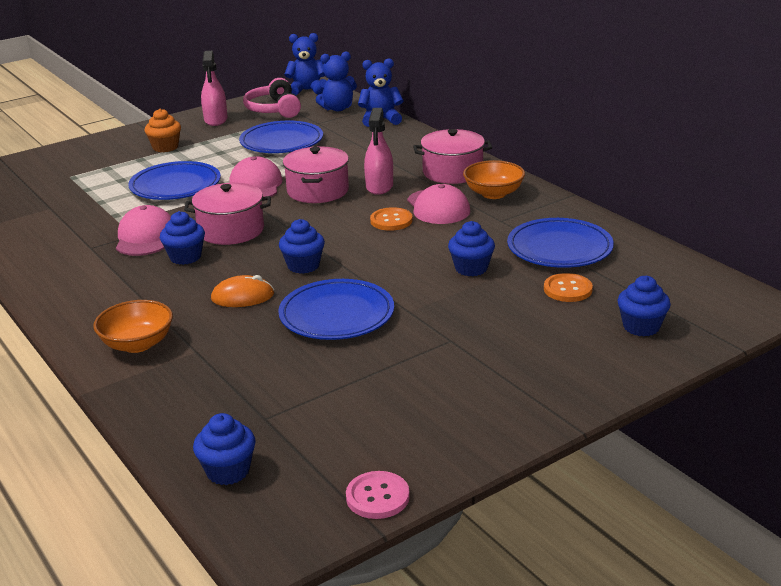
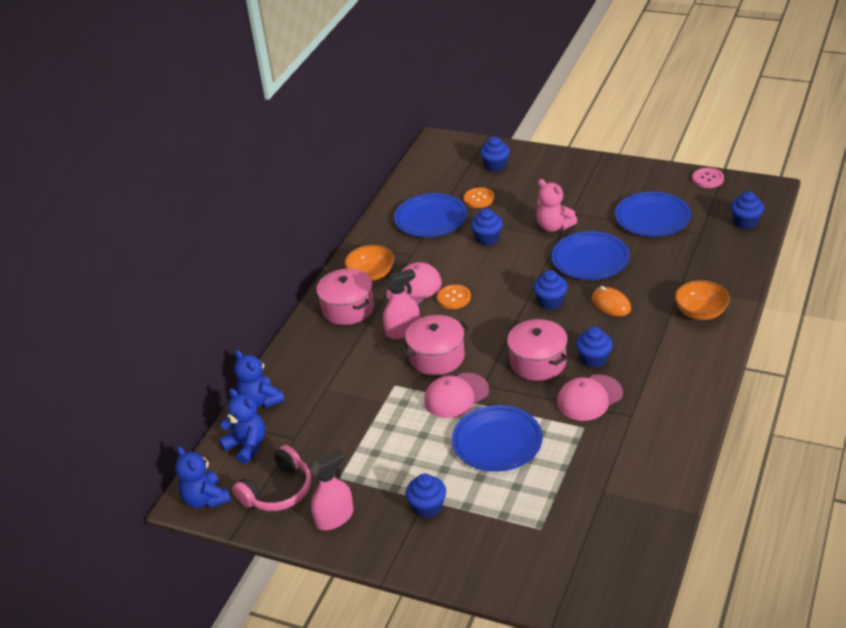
camera: 120 degrees left, 10 degrees up
orange cupcake [145,108,181,152] -> blue cupcake [405,474,446,518]
blue plate [239,121,323,153] -> blue plate moved to [615,192,691,237]
none -> pink teddy bear [536,179,578,232]

